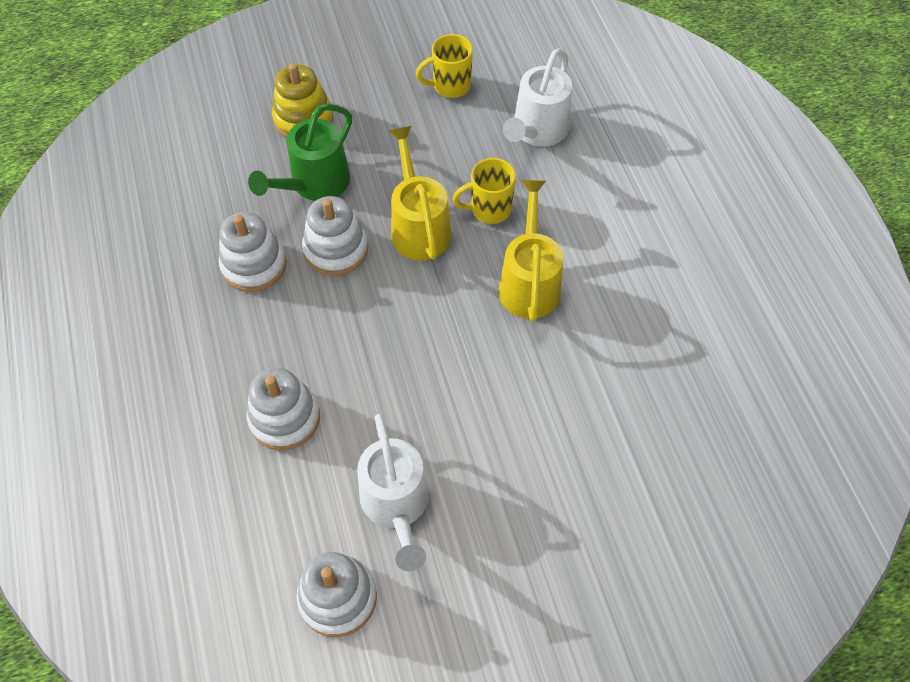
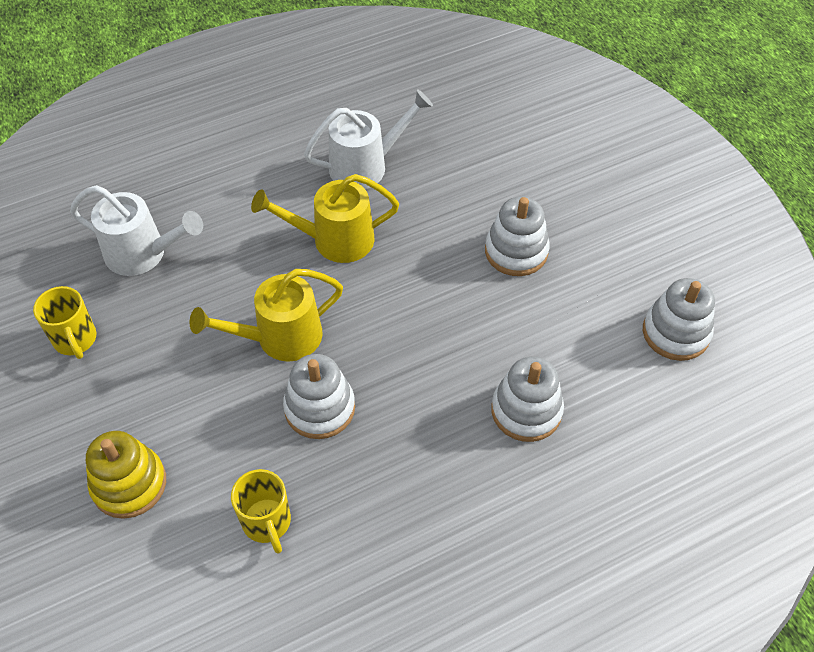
camera: 100 degrees left, 5 degrees down
white stacking toy [219,212,286,292] -> white stacking toy moved to [485,197,550,276]
green watering can [248,103,352,201] -> none
white watering can [357,414,430,571] -> white watering can moved to [304,89,433,189]
yellow mug [452,158,516,224] -> yellow mug moved to [231,469,291,554]

